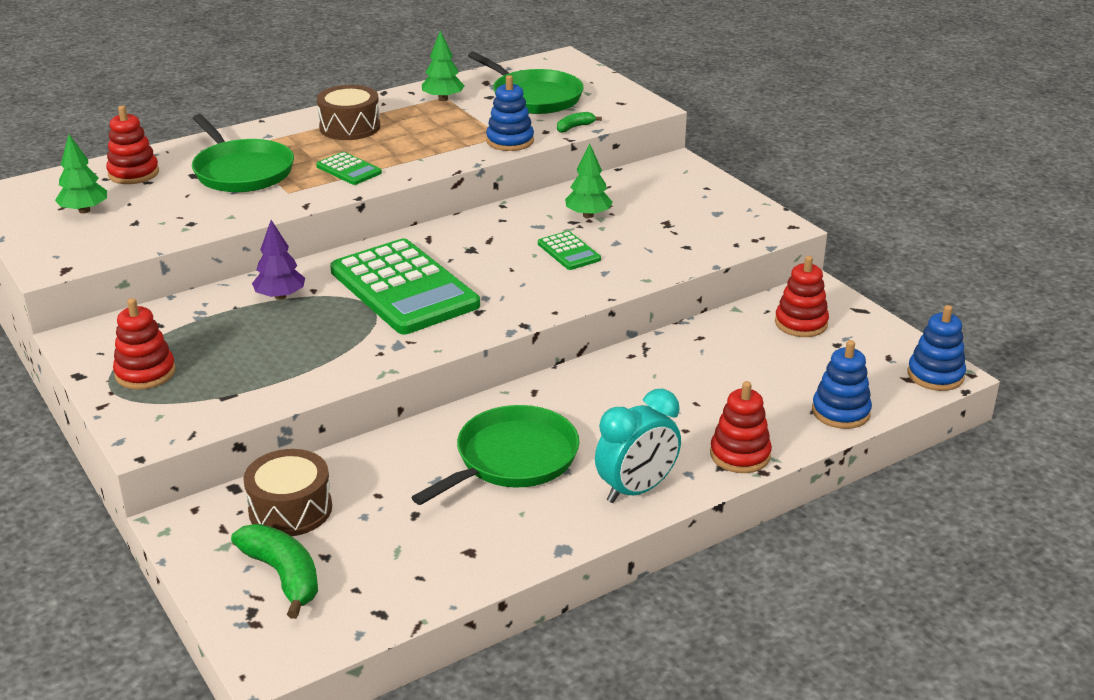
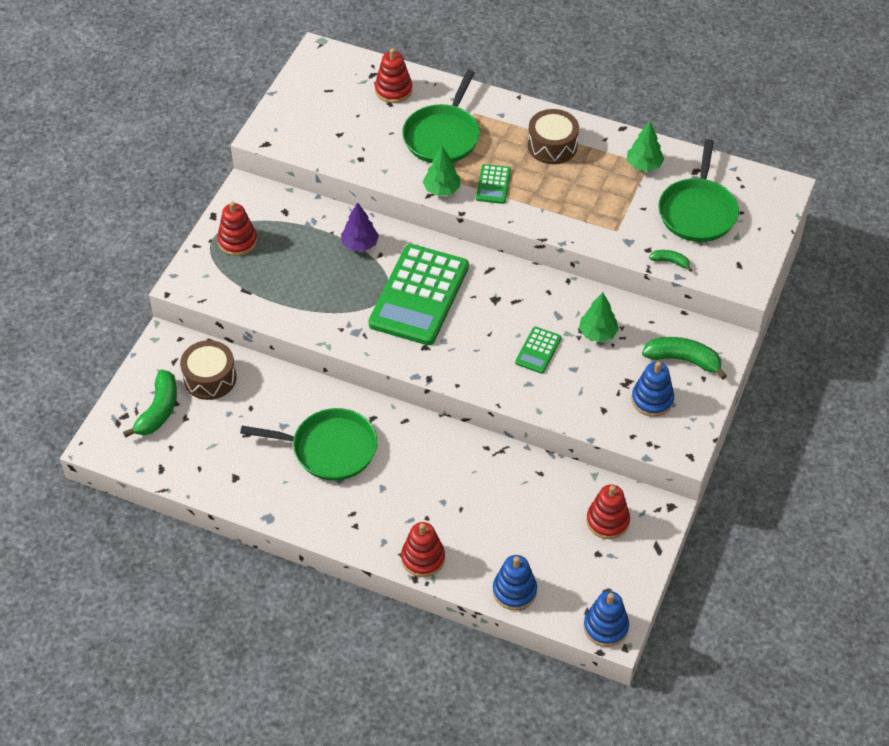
camera: 55 degrees right, 20 degrees up
green tree [55,134,107,214] -> green tree moved to [423,146,460,196]
blue stacking toy [486,75,534,151] -> blue stacking toy moved to [632,361,674,417]
turquoise clock [595,389,681,503] -> none
none -> green banana [642,337,727,380]

